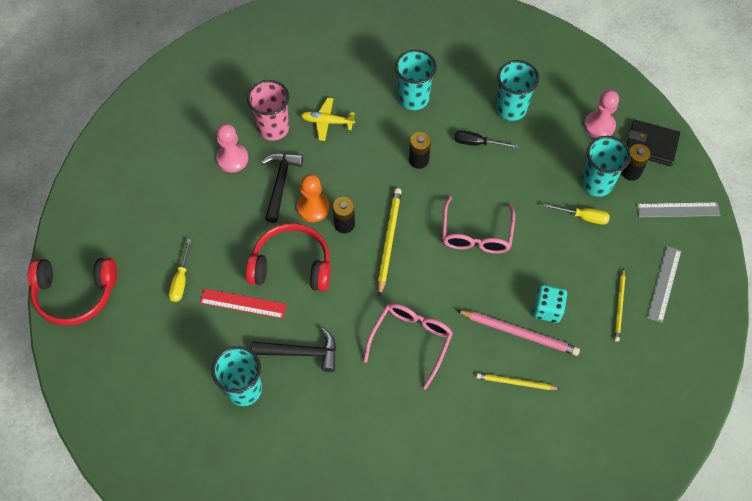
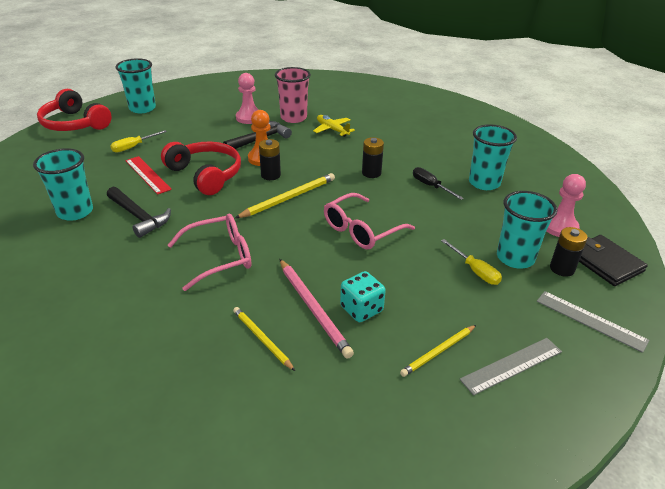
camera: 40 degrees right, 25 degrees down
turquoise cup [395,50,437,110] -> turquoise cup moved to [116,58,156,113]

